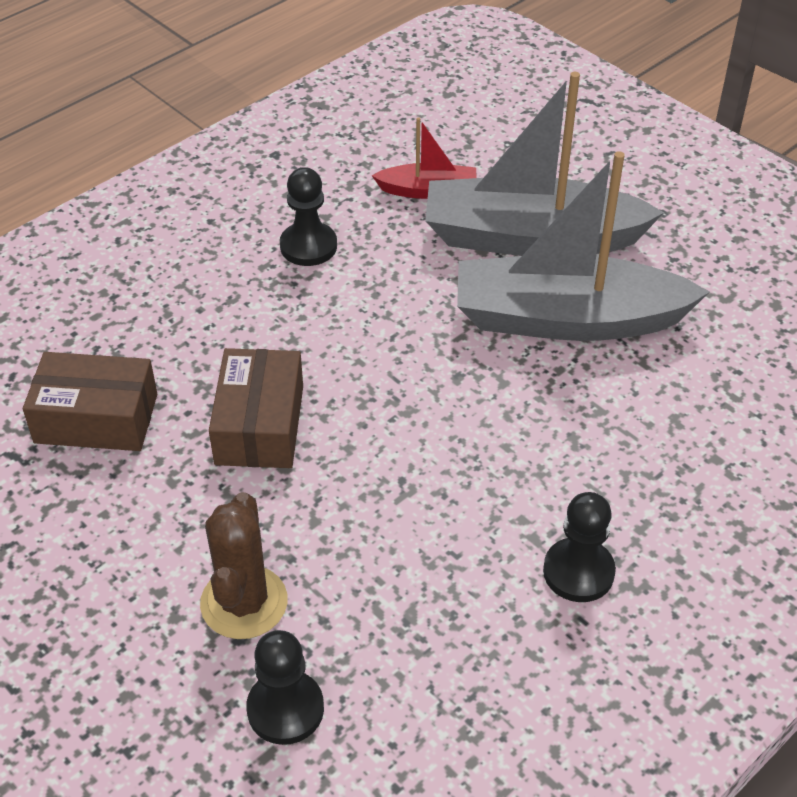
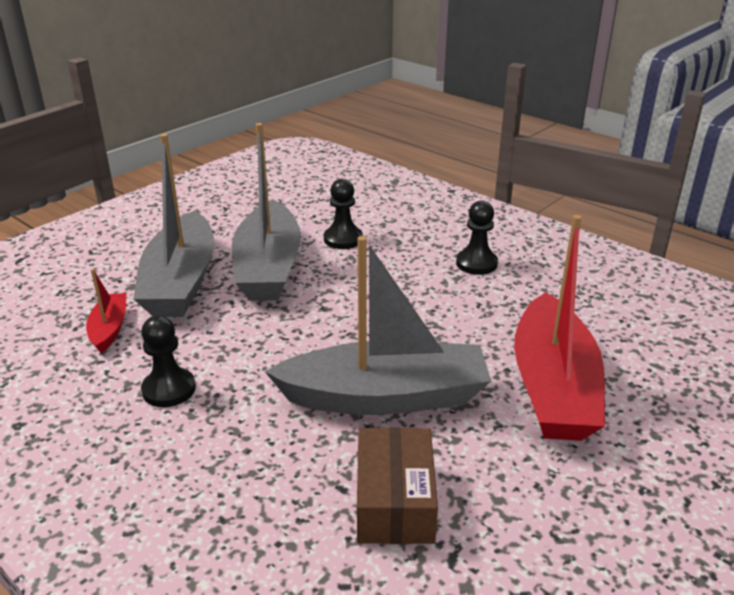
camera: 95 degrees left, 15 degrees down
brown cactus [200,492,288,639] -> red boat [514,215,605,441]
brown box [209,348,303,468] -> grey boat [265,236,491,415]
black pawn [246,630,324,745] -> black pawn moved to [324,179,363,249]

